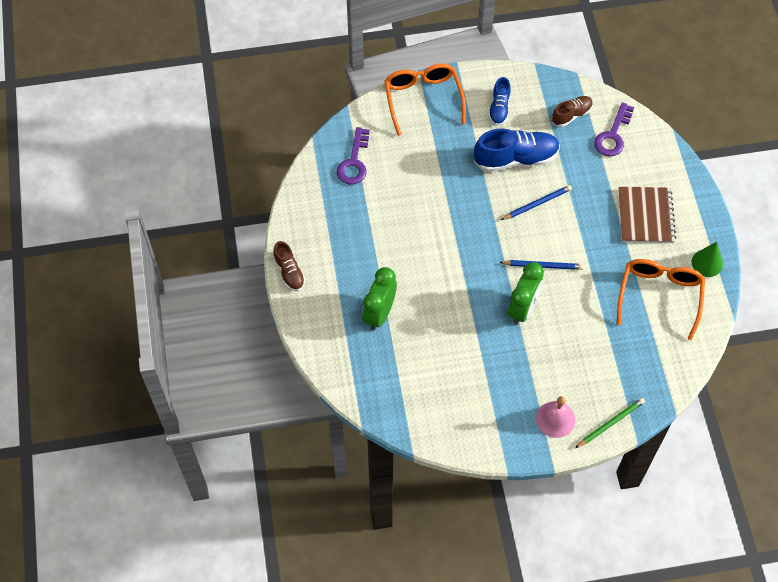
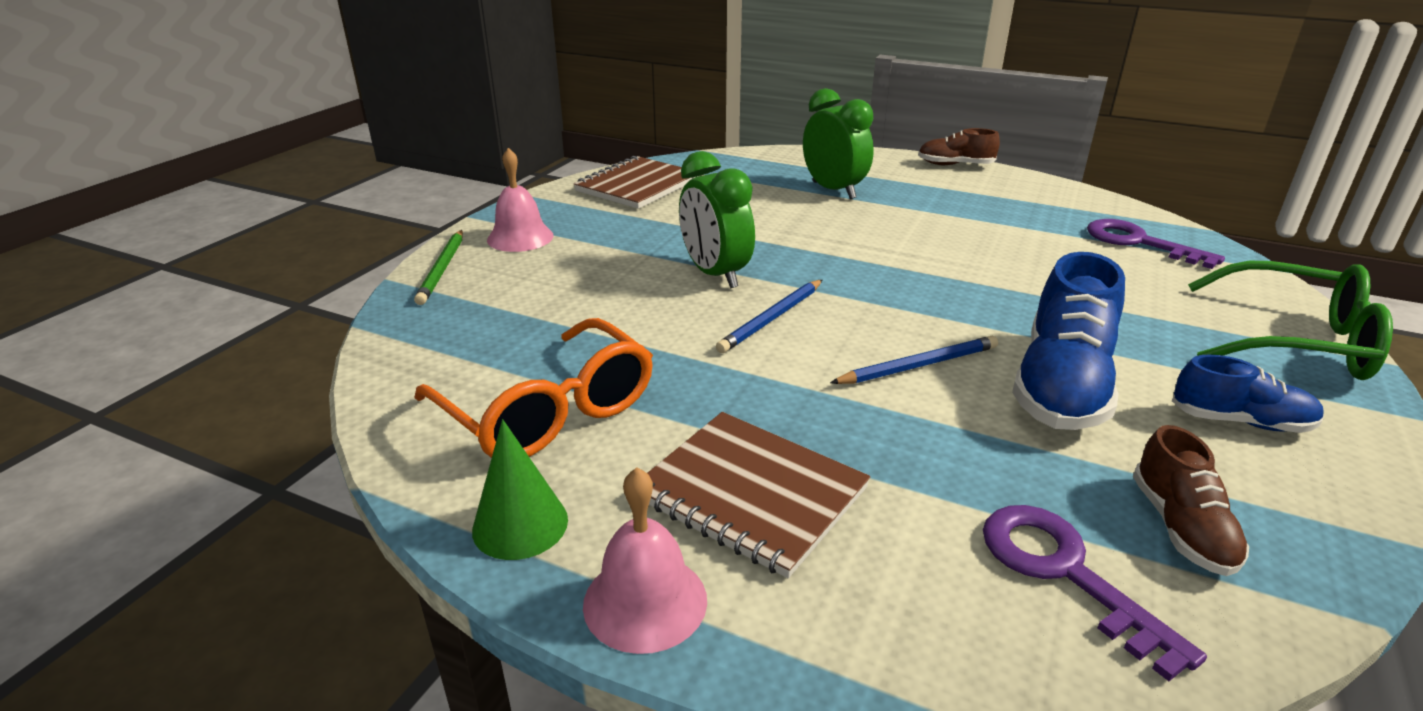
camera: 125 degrees right, 30 degrees down
orange glasses [384,63,466,136] -> green glasses [1188,261,1393,380]
blue shoe [488,77,511,126] -> blue shoe turned 150 degrees clockwise [1172,354,1324,433]
blue pencil [501,185,572,220] -> blue pencil turned 120 degrees counterclockwise [830,336,998,384]
none -> brown notebook [574,156,698,209]
none -> pink bell [583,467,707,654]

